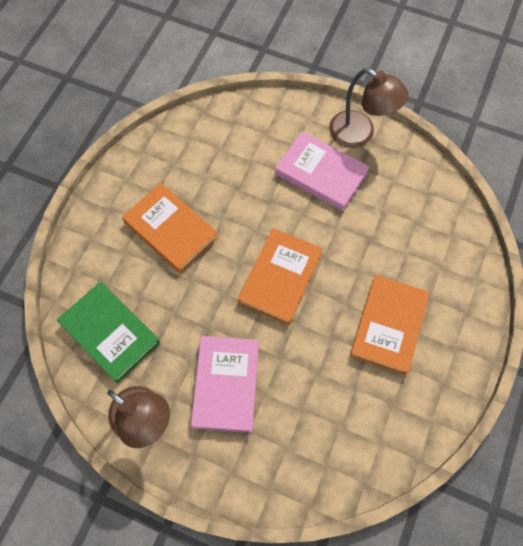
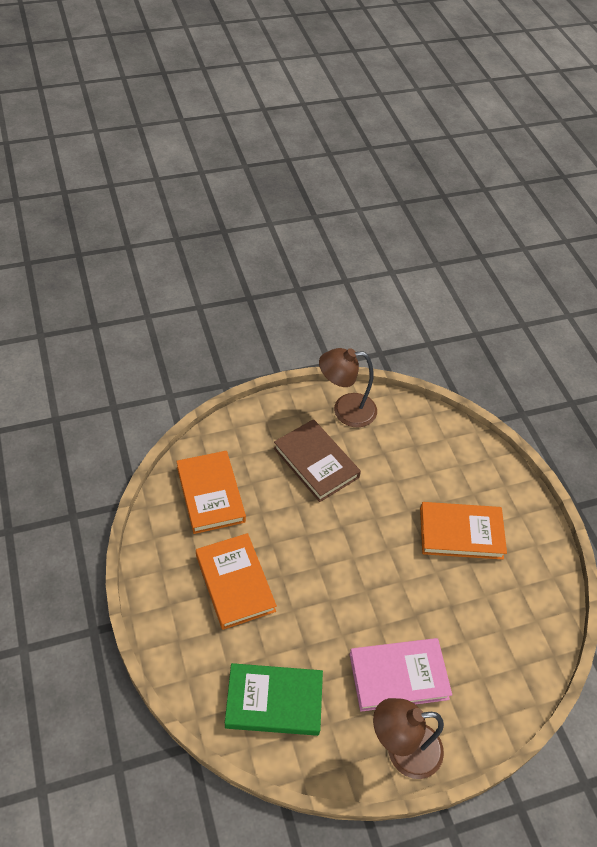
camera: 135 degrees right, 15 degrees down
green book [57,282,160,383] -> green book moved to [225,663,323,736]
pink book [191,336,259,433] -> brown book [274,419,361,502]
orange book [238,228,323,325] -> orange book moved to [176,451,246,534]

